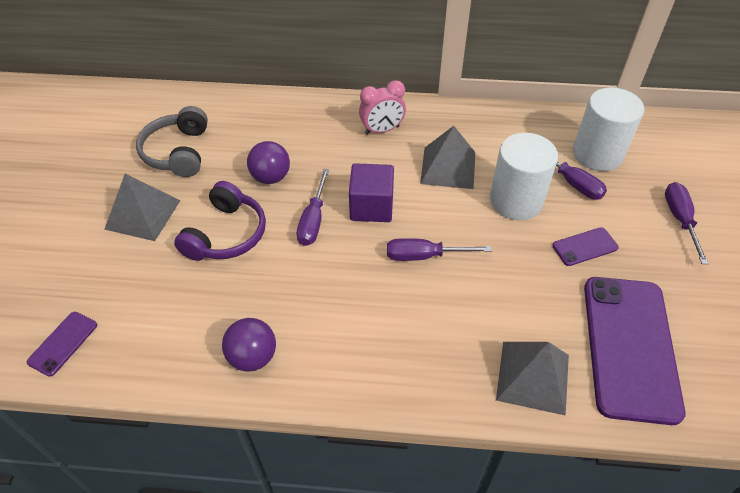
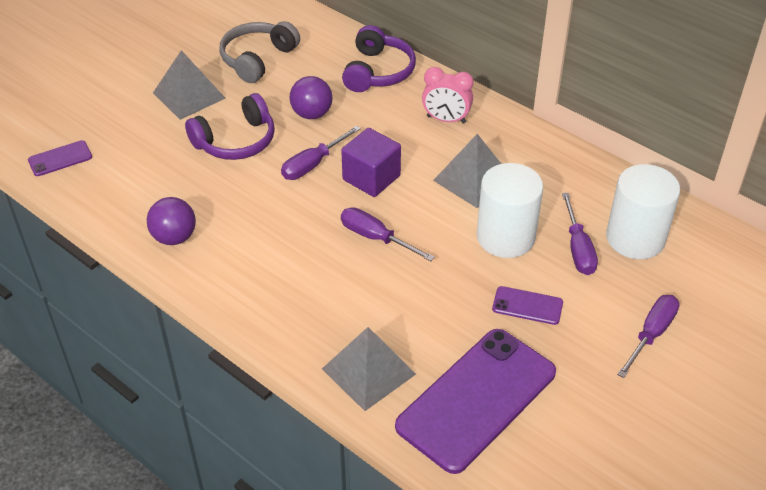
camera: 35 degrees right, 5 degrees down
none -> purple headphones [342,25,416,92]

